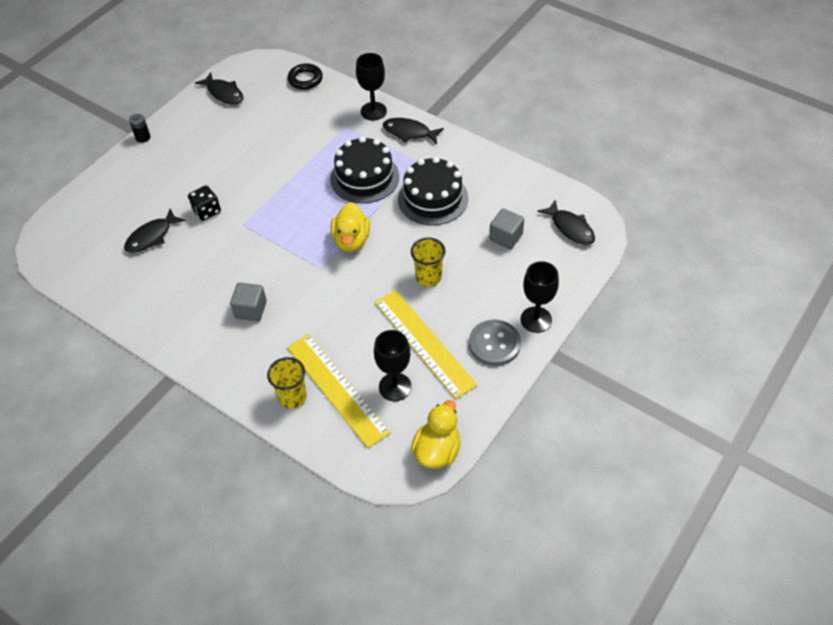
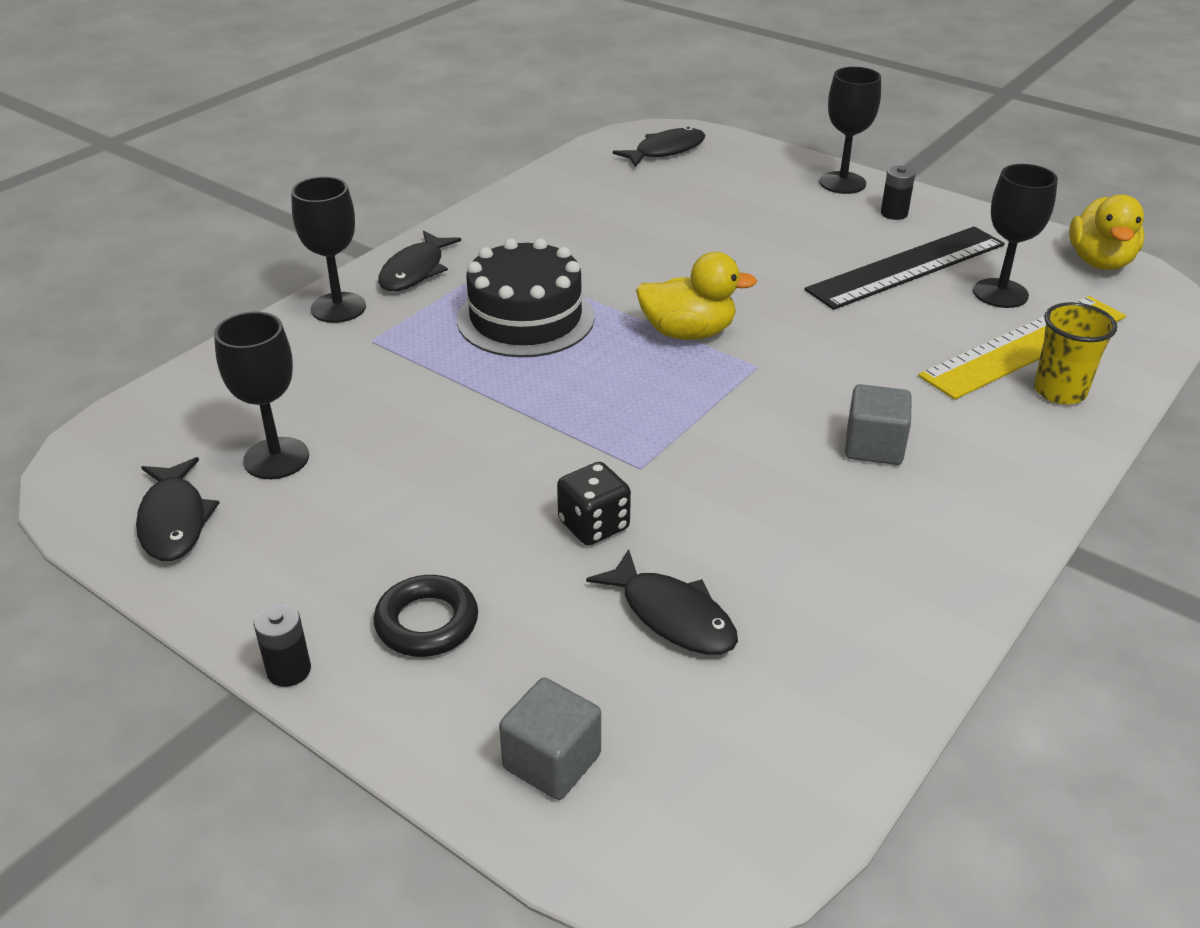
camera: 90 degrees left, 15 degrees down
black fish [195,72,243,105] -> black fish turned 120 degrees clockwise [136,457,220,561]
black ring [288,63,323,90] -> black ring moved to [374,575,478,657]
yellow ruler [375,290,478,399] -> black ruler [804,226,1005,310]
black cake [398,157,468,225] -> none
yellow cup [411,238,446,287] -> none
yellow duck [411,400,461,469] -> yellow duck turned 105 degrees counterclockwise [1069,195,1145,270]
grey button [469,320,521,366] -> black battery [881,166,915,220]
grey cube [489,208,524,249] -> grey cube moved to [499,678,601,800]
none -> black goblet [214,312,309,479]

